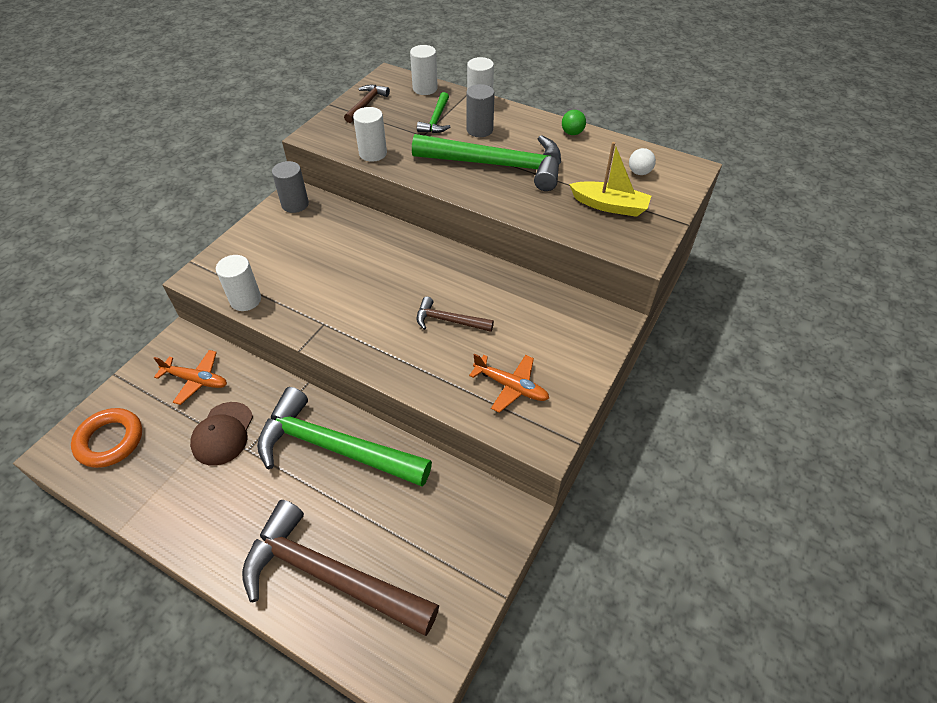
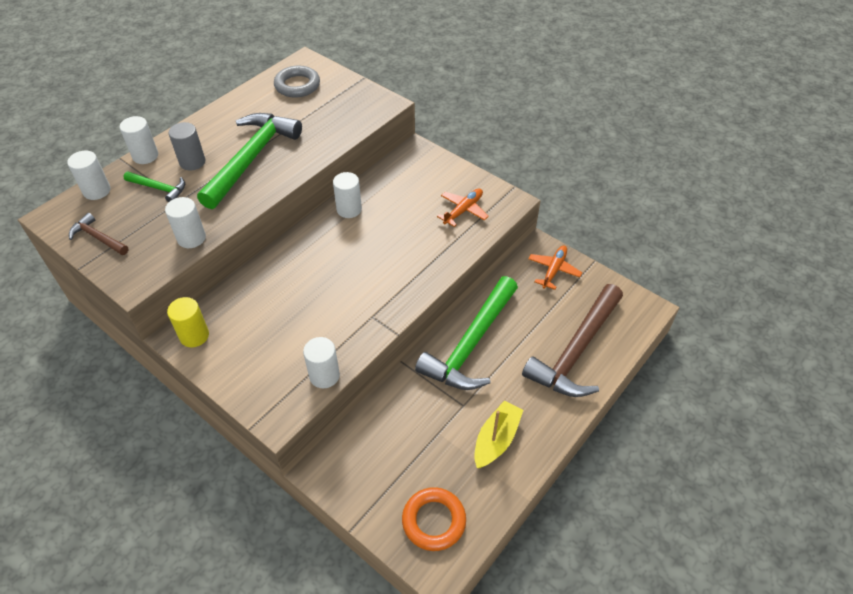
camera: 80 degrees left, 0 degrees up
orange plane [154,350,227,405] -> orange plane moved to [528,245,582,290]
brown cap [190,402,253,466] -> none
grey cylinder [272,161,309,213] -> yellow cylinder [167,297,209,347]
brown hammer [416,297,494,332] -> none
green ball [562,110,586,135] -> none
yellow boat [569,142,651,217] -> yellow boat moved to [474,400,523,468]
white ball [629,148,656,175] -> grey ring [274,66,320,98]
none -> white cylinder [333,172,362,218]

